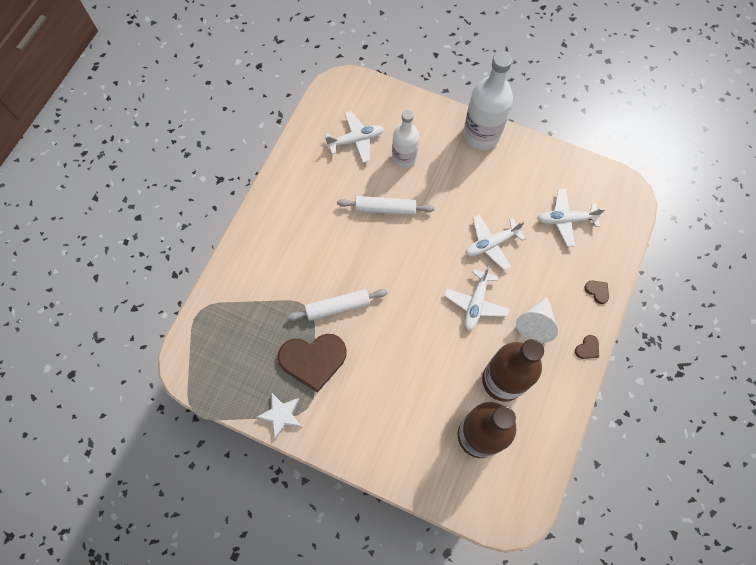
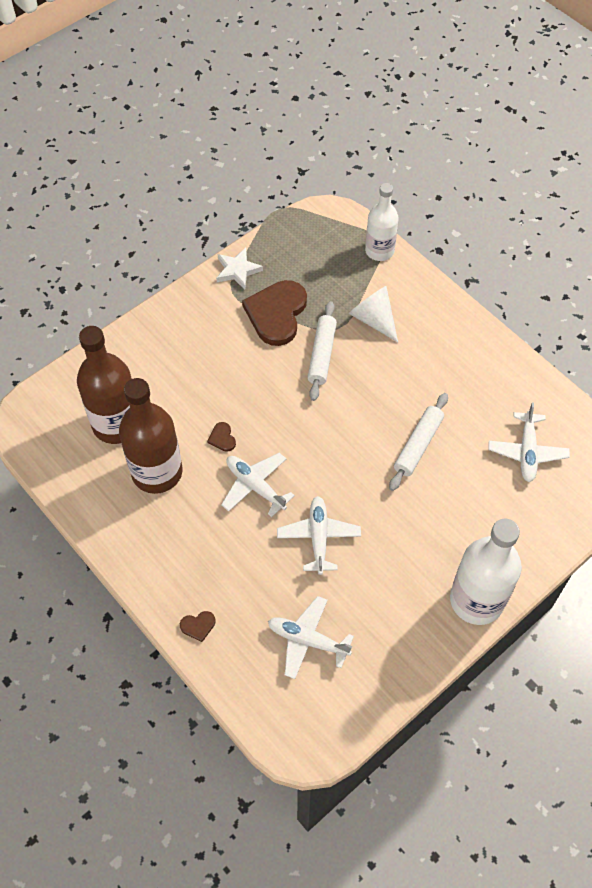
camera: 115 degrees right, 10 degrees down
white bottle [392,110,419,168] -> white bottle moved to [365,183,399,261]
white cone [516,297,558,343] -> white cone moved to [349,286,398,342]
white plane [537,189,605,247] -> white plane turned 90 degrees counterclockwise [268,596,354,679]
brown heart [575,335,599,359] -> brown heart moved to [207,422,236,452]

